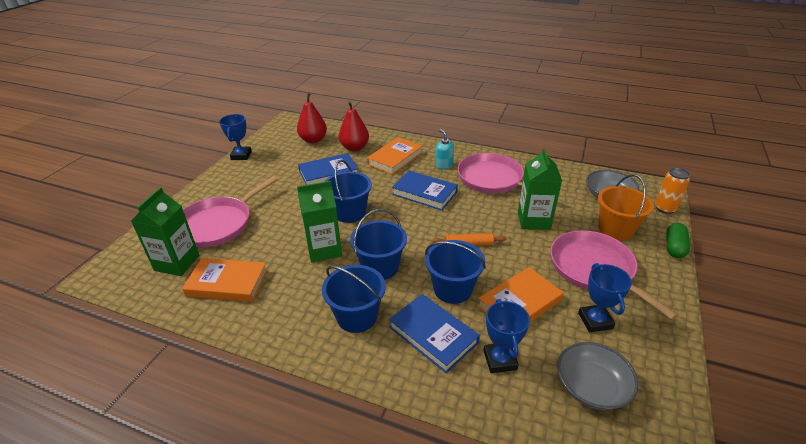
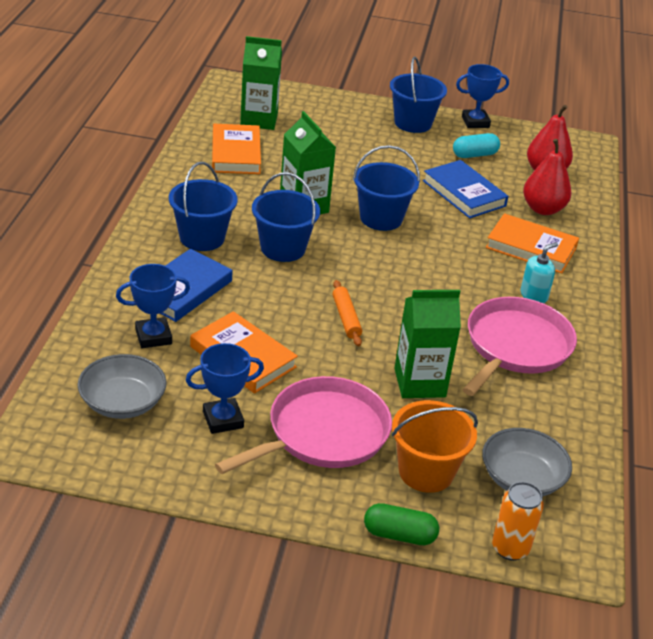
camera: 75 degrees right, 0 degrees up
pink pan [183,176,278,247] -> none
blue book [392,171,458,210] -> none
blue bucket [425,240,486,304] -> blue bucket moved to [390,57,447,133]
none -> turquoise capsule [453,133,500,158]

